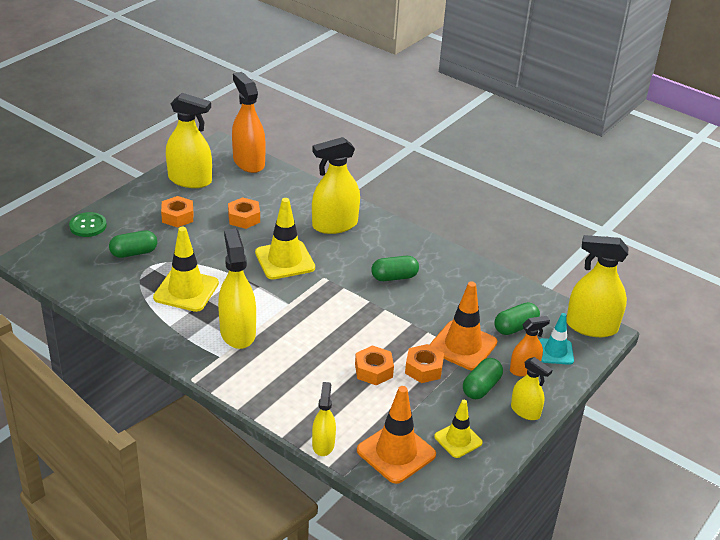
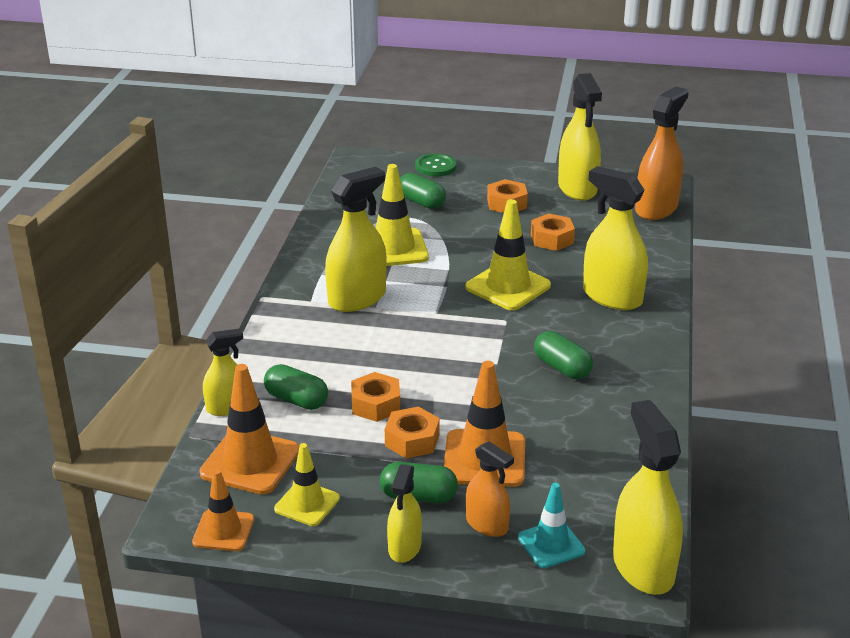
camera: 65 degrees right, 5 degrees down
green capsule [494,302,540,335] -> green capsule moved to [264,364,328,410]
none -> orange traffic cone [192,469,254,551]

